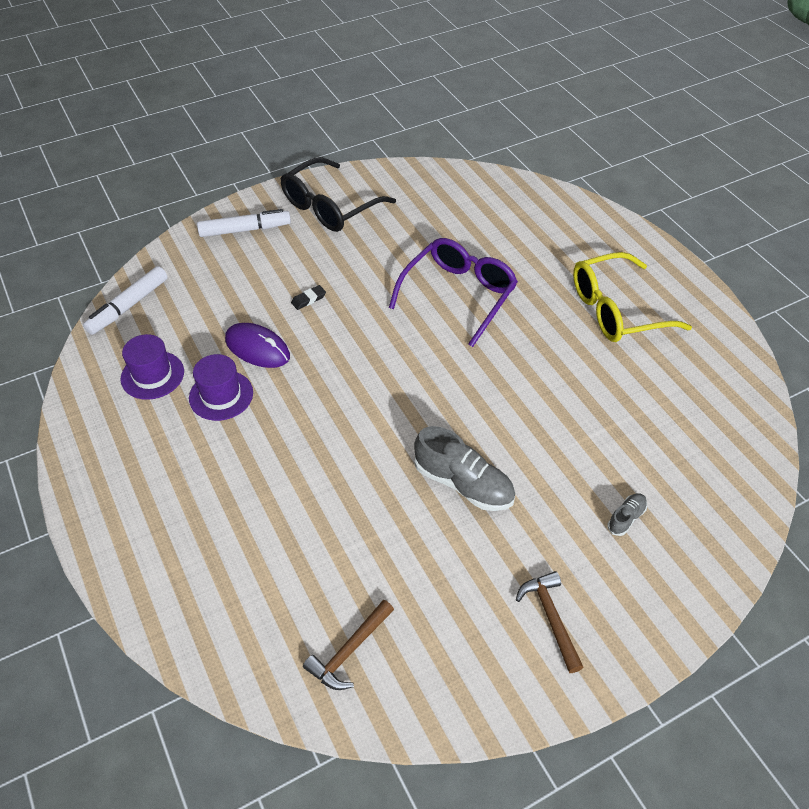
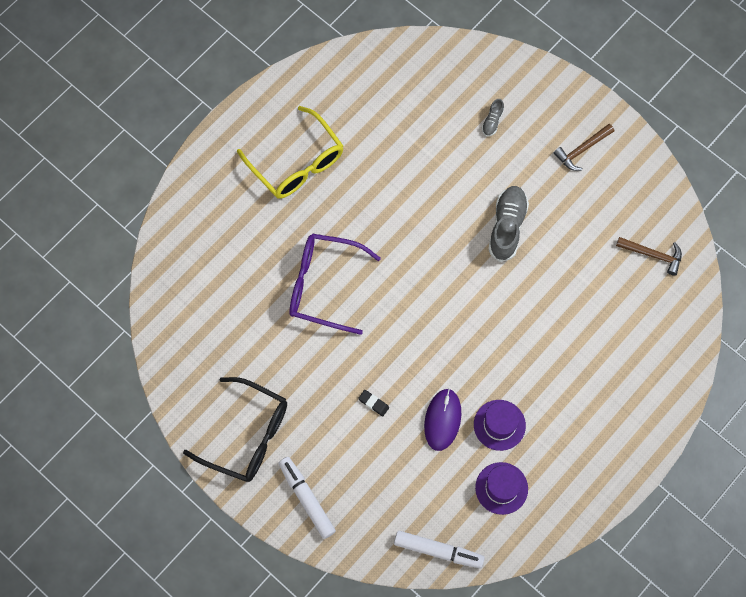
camera: 110 degrees left, 20 degrees up
grey shoe [607,493,647,536] -> grey shoe turned 90 degrees counterclockwise [482,99,504,136]

